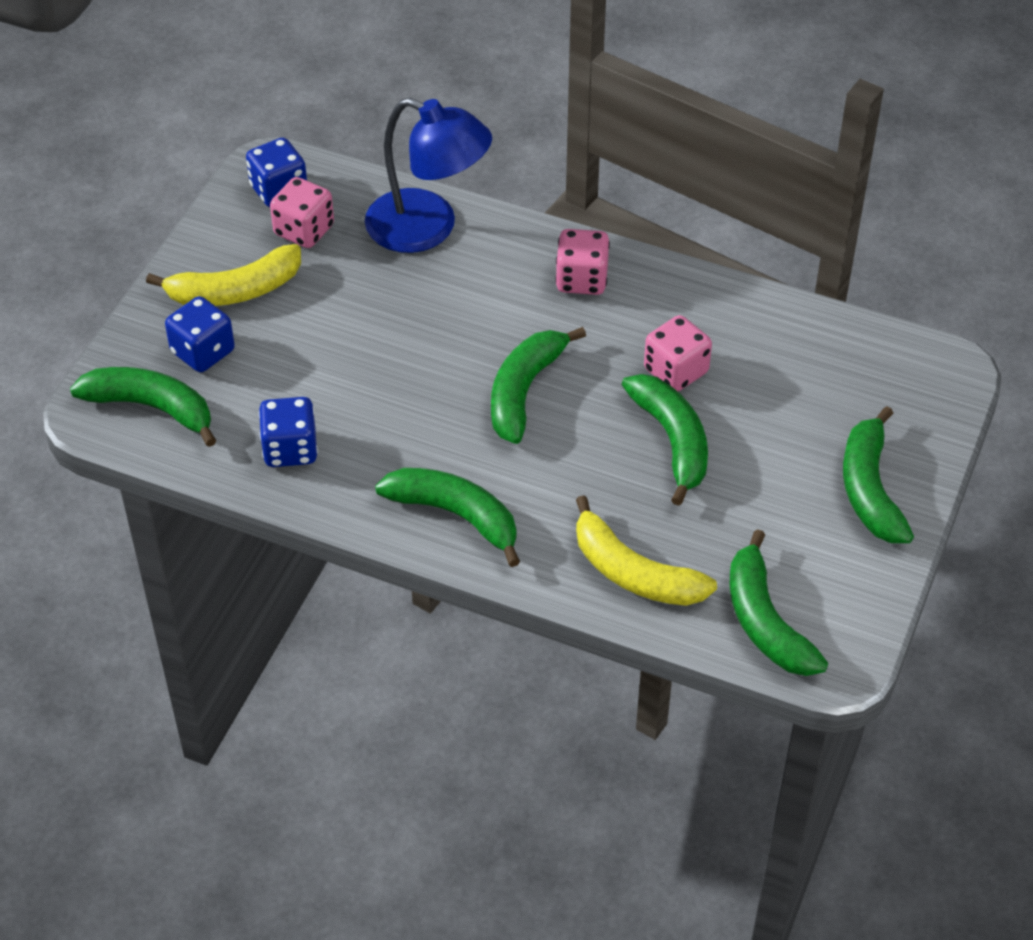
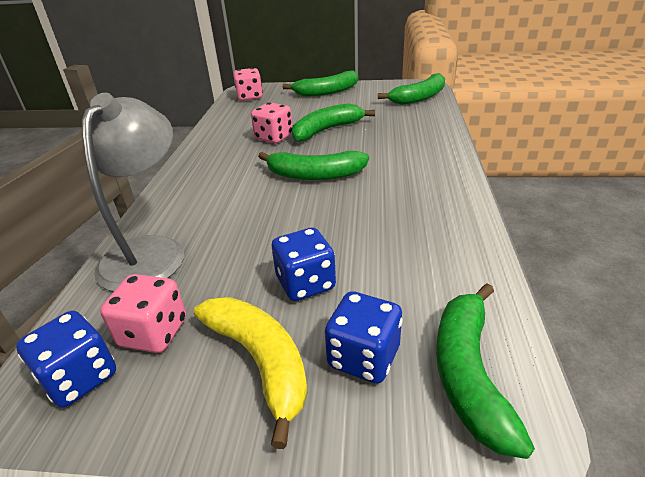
camera: 105 degrees left, 15 degrees down
blue dice [259,397,318,467] -> blue dice moved to [272,228,336,301]
blue lamp [365,98,492,253] -> grey lamp [82,93,184,292]
green banana [375,468,520,567] -> none
pink dice [555,229,610,295] -> pink dice moved to [234,68,263,101]
yellow banana [576,495,717,606] -> none

